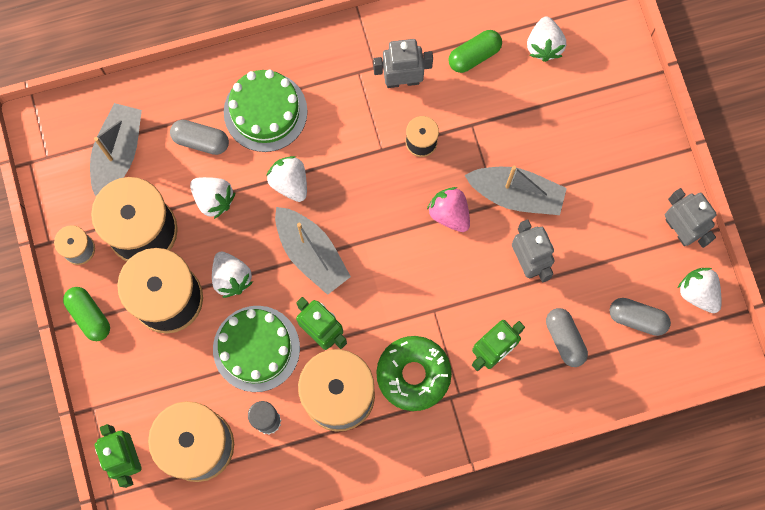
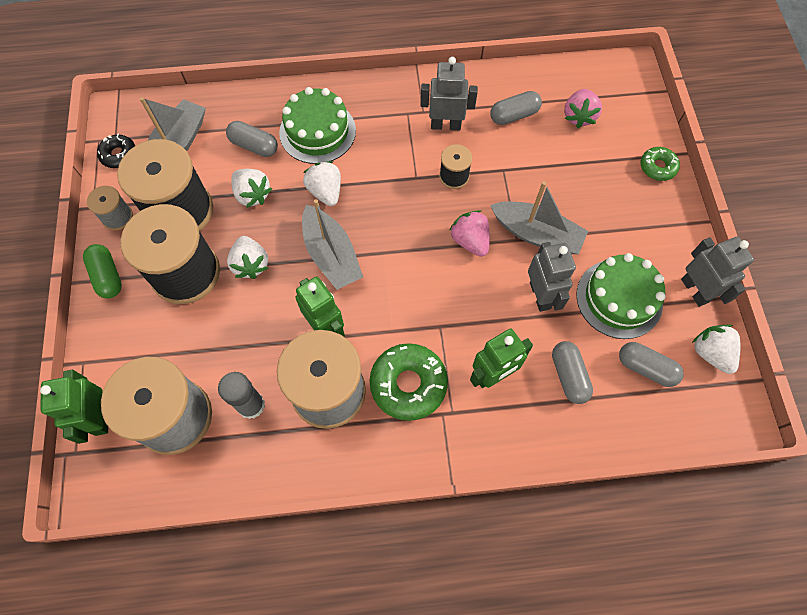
camera: 10 degrees right, 10 degrees down
green cake [213,306,300,392] -> green cake moved to [576,253,666,339]
green capsule [448,30,502,73] -> grey capsule [490,91,542,125]
white strawberry [527,17,566,62] -> pink strawberry [564,89,602,128]
none -> black donut [97,134,135,168]
none -> green donut [641,147,680,181]

